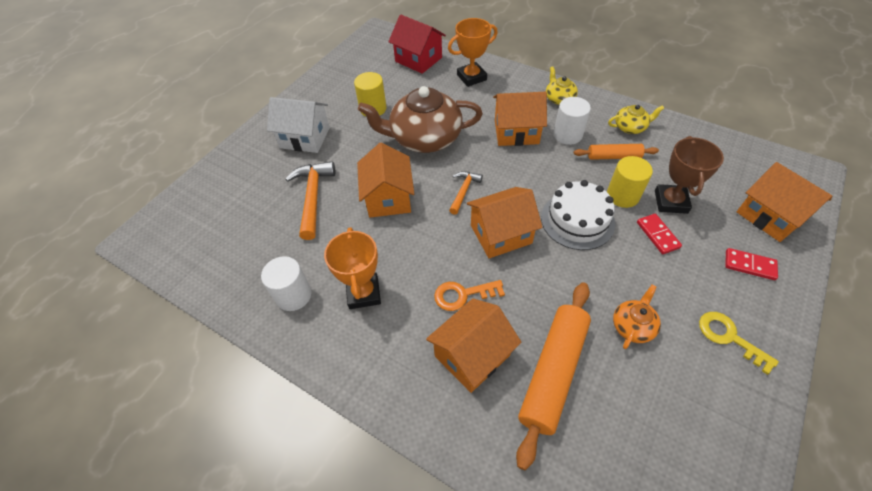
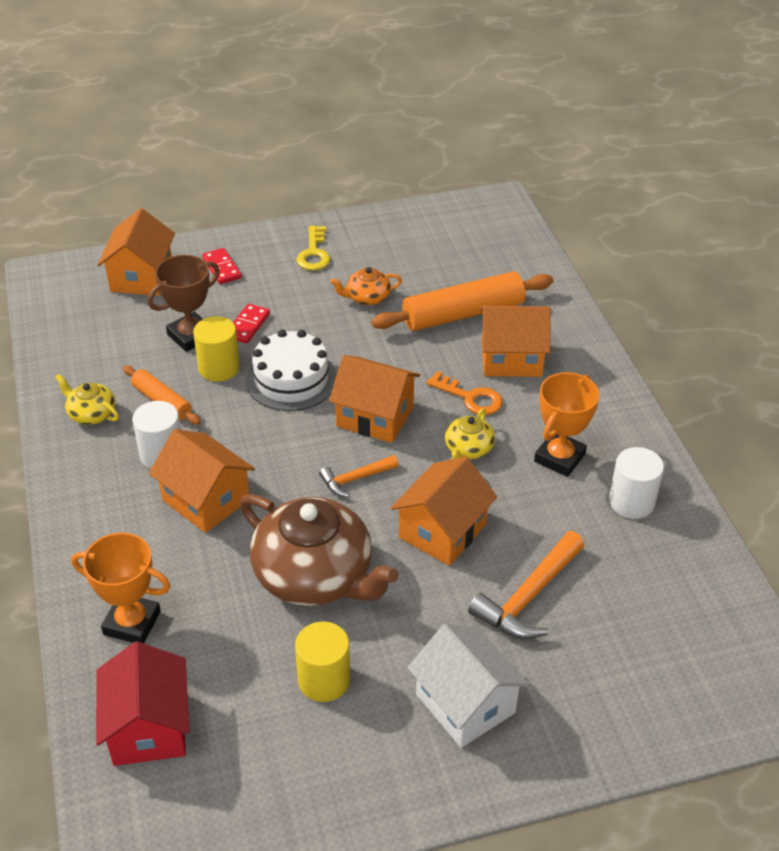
camera: 140 degrees left, 10 degrees down
yellow teapot [546,67,578,105] -> yellow teapot moved to [445,408,495,459]

